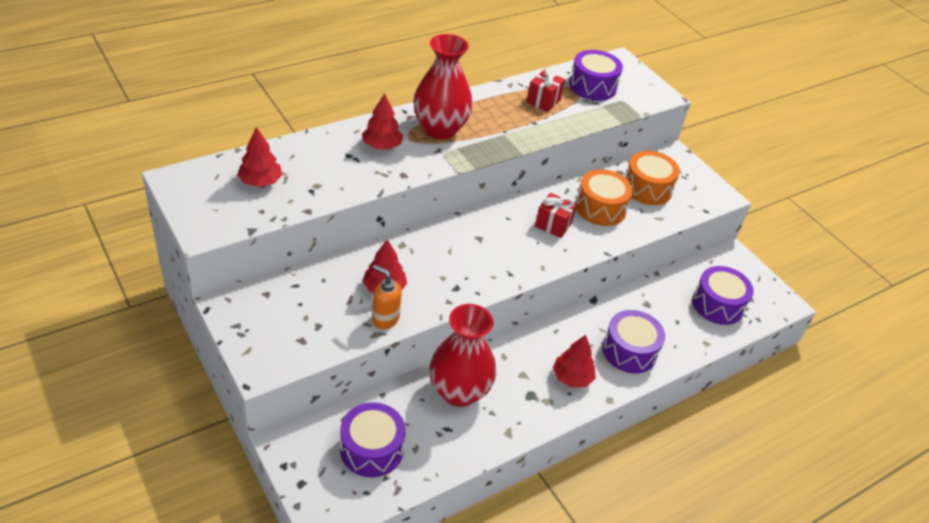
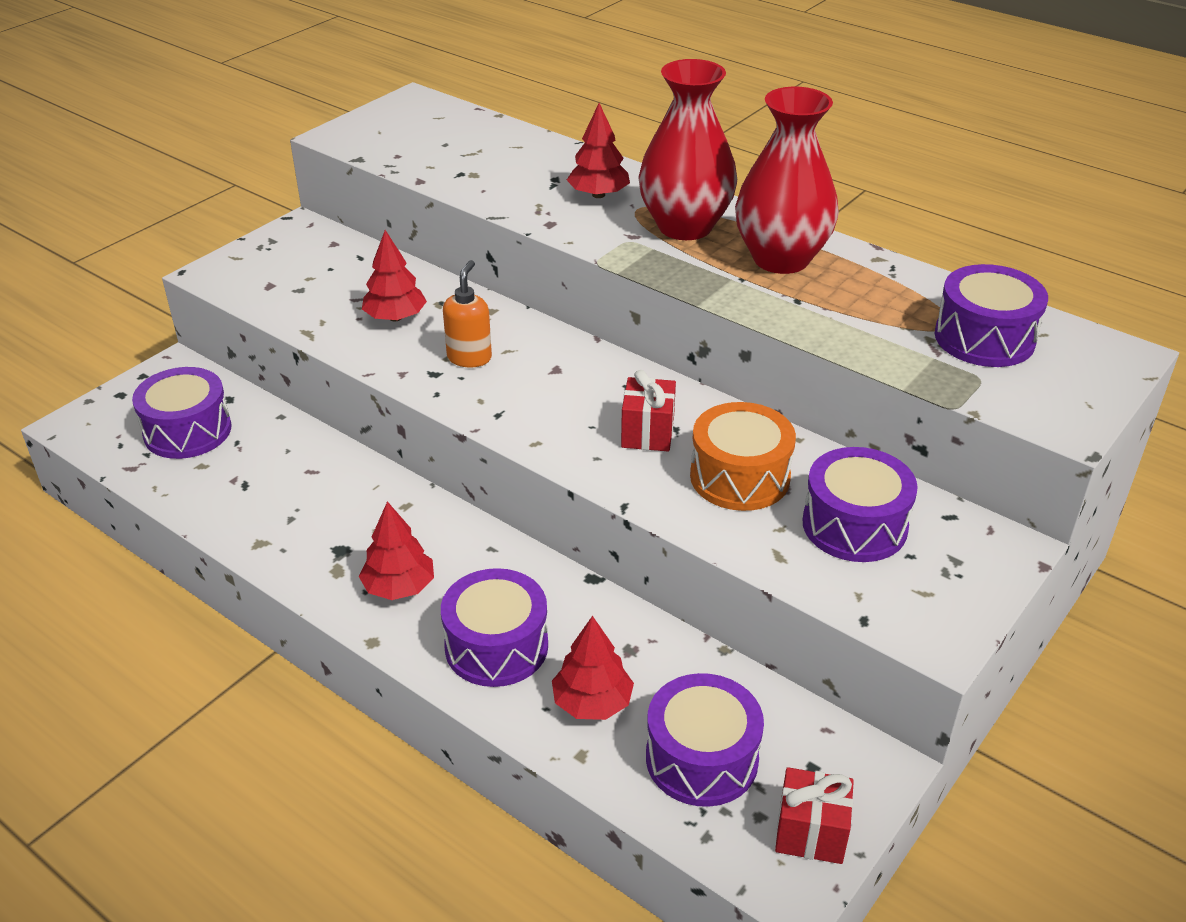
camera: 75 degrees right, 5 degrees down
red tree [237,127,282,187] -> red tree moved to [552,616,634,720]
orange soap dispenser [372,265,402,329] -> orange soap dispenser moved to [443,260,492,367]
red vase [429,304,497,407] -> red vase moved to [735,87,839,274]
red gift [526,67,565,112] -> red gift moved to [775,767,854,864]
orange drum [625,151,680,205] -> purple drum [802,447,918,562]

